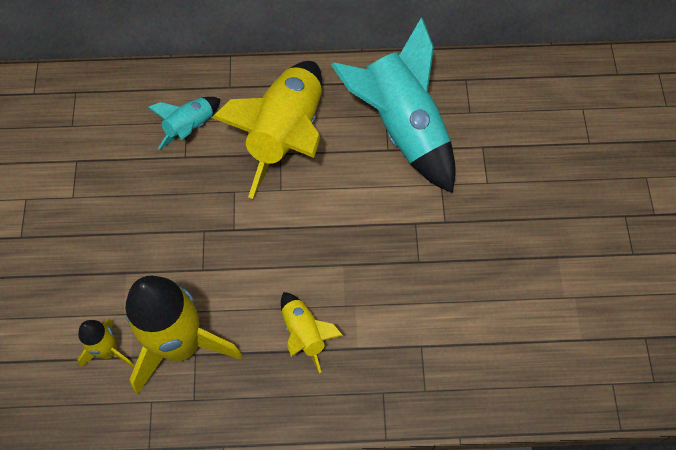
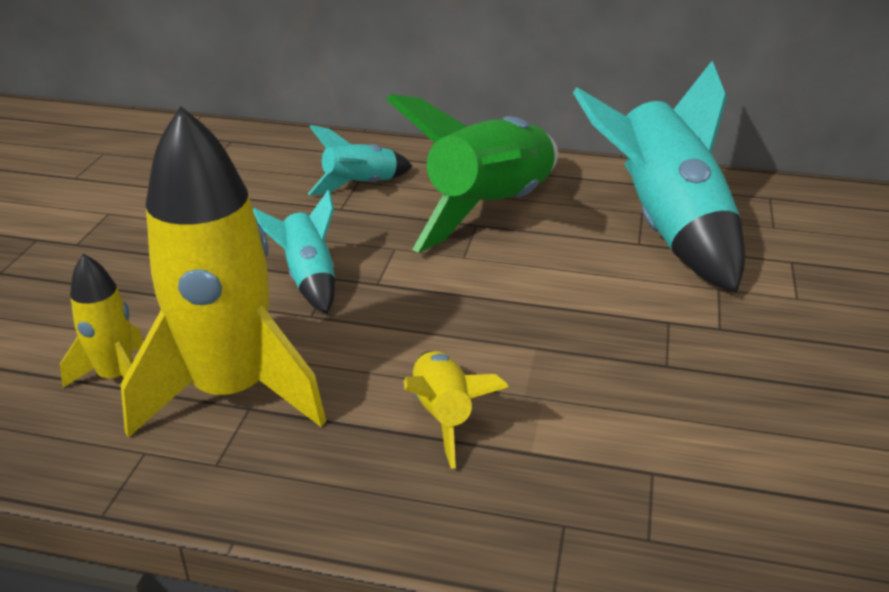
camera: 15 degrees right, 30 degrees down
yellow rocket [211,61,322,199] -> green rocket [386,94,558,253]
none -> turquoise rocket [253,189,335,314]

